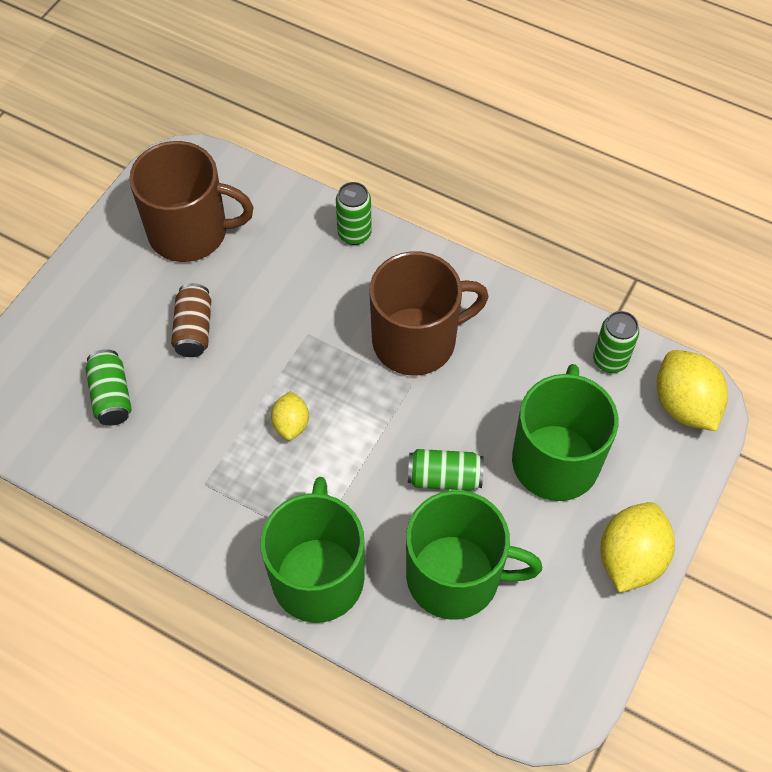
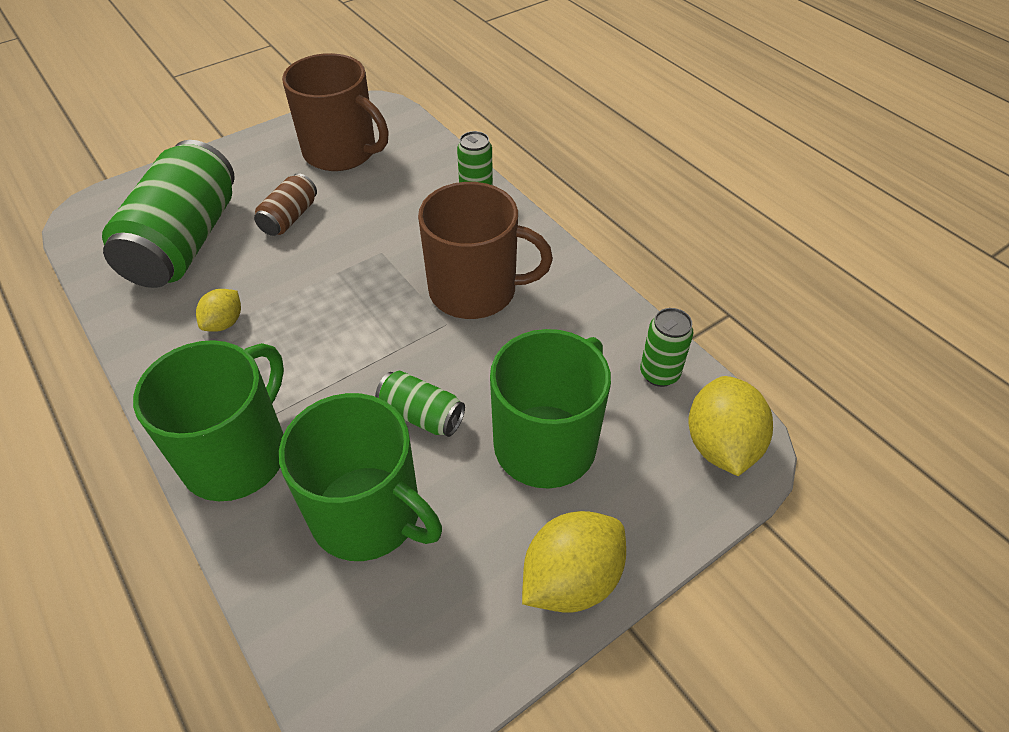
camera: 25 degrees right, 10 degrees down
green can [86,349,132,426] -> green can [102,140,235,288], size x2.16
yellow lemon [271,391,309,440] -> yellow lemon moved to [196,289,241,332]

